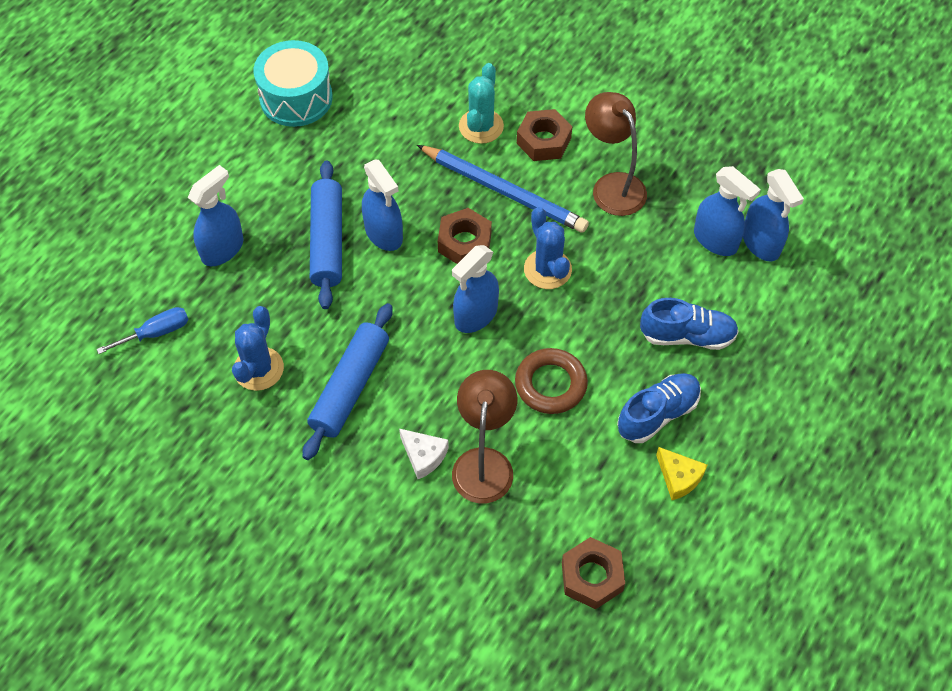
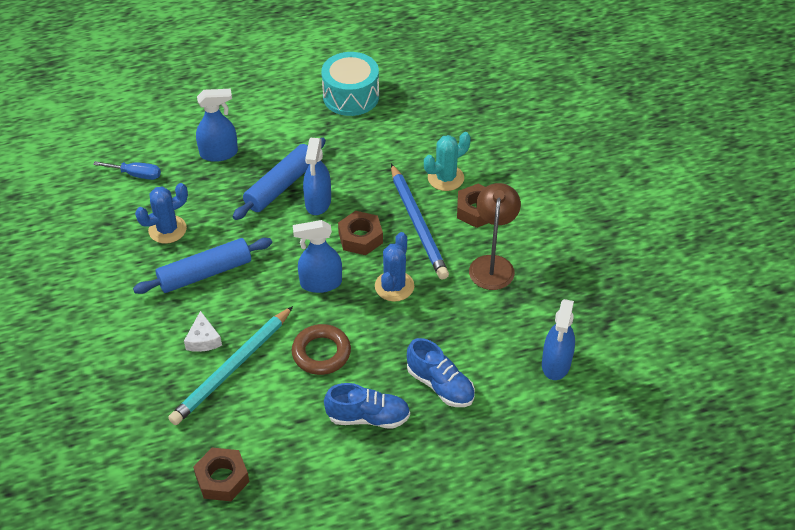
camera: 40 degrees right, 10 degrees down
brown lamp [452,370,517,504] -> turquoise pencil [168,306,293,425]
yellow cheese [656,447,707,500] -> none
blue spray bottle [694,166,761,256] -> none

